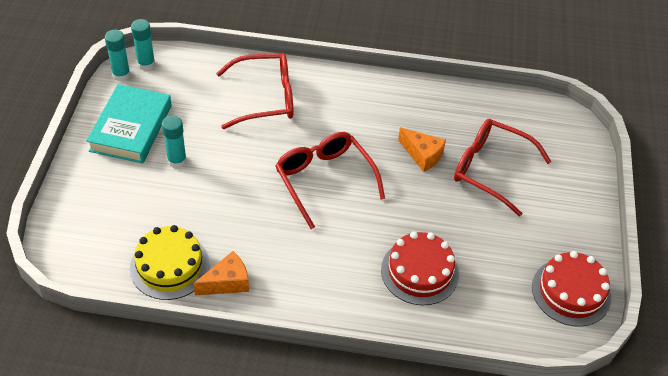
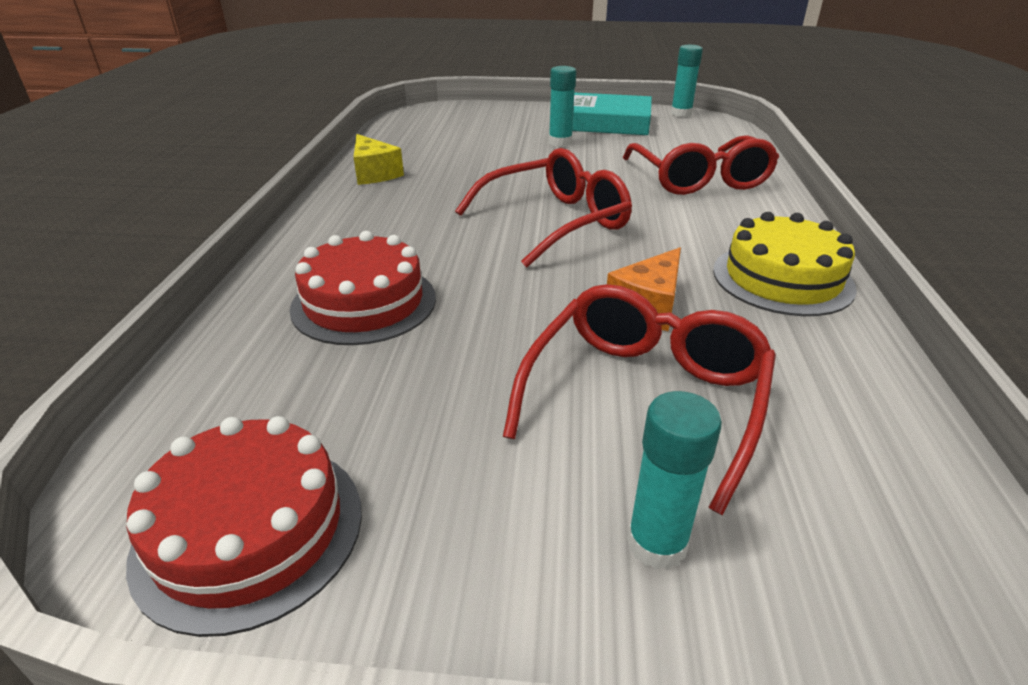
camera: 90 degrees right, 15 degrees down
yellow cake [130,225,210,300] -> yellow cake moved to [713,212,857,316]
turquoise glue stick [131,19,155,71] -> turquoise glue stick moved to [627,391,722,570]
orange cheese [193,251,249,295] -> yellow cheese [354,134,404,185]

